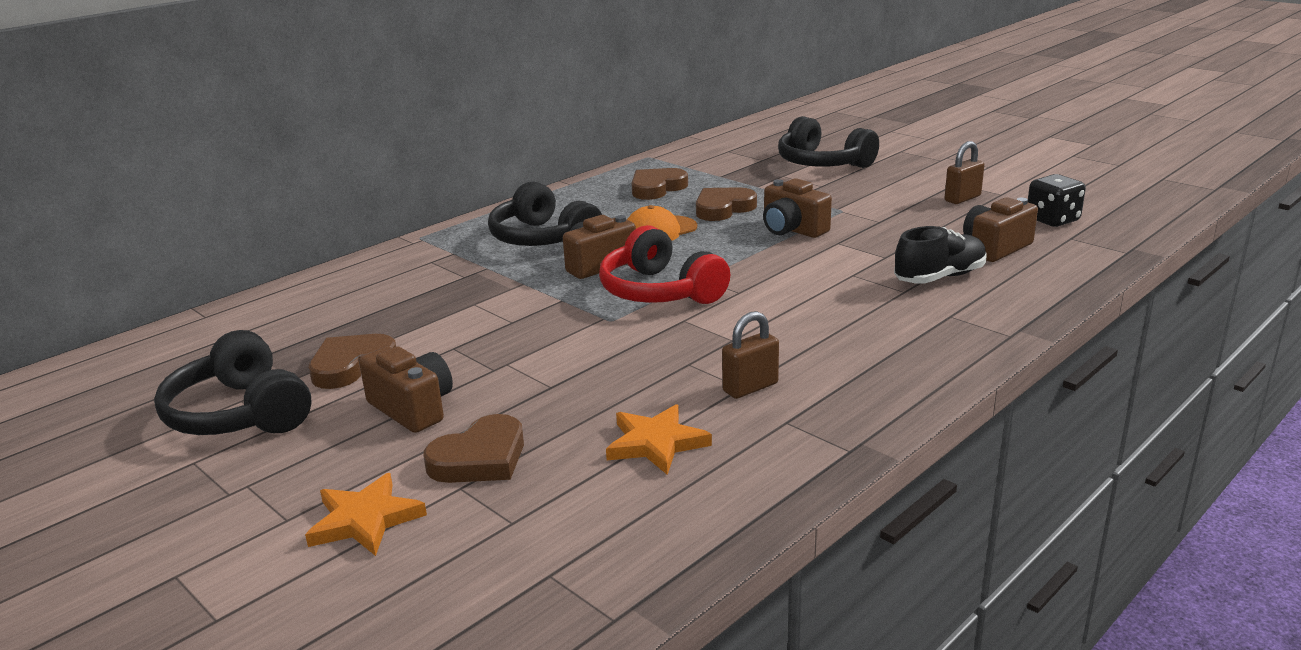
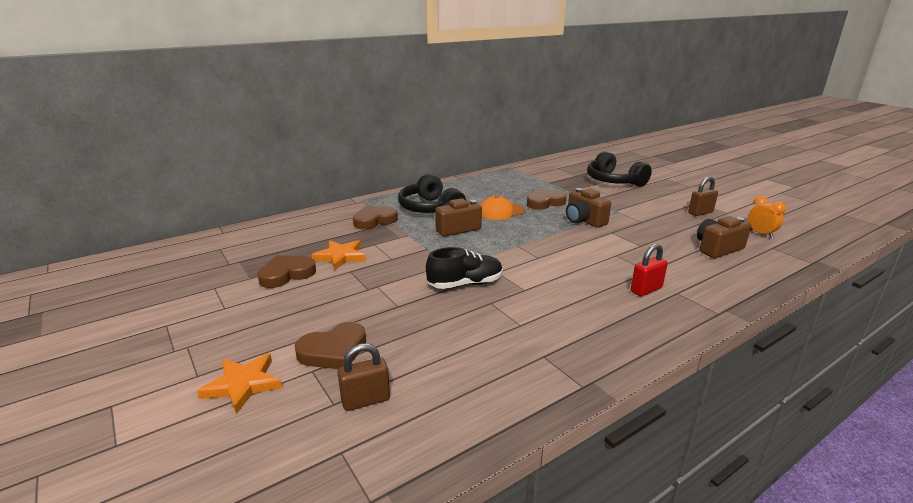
camera: 10 degrees right, 0 degrees up
black headphones [154,330,311,435] -> none
brown camera [359,346,453,433] -> none
red headphones [599,225,730,304] -> none
orange star [606,404,712,475] -> orange star moved to [312,240,366,270]
brown heart [631,168,688,200] -> brown heart moved to [353,206,398,229]
brown padlock [722,311,779,399] -> brown padlock moved to [337,343,390,411]
black shoe [894,226,987,284] -> black shoe moved to [426,247,503,289]
black dice [1028,174,1086,227] -> orange clock [748,196,786,238]
none -> red padlock [631,244,668,296]

